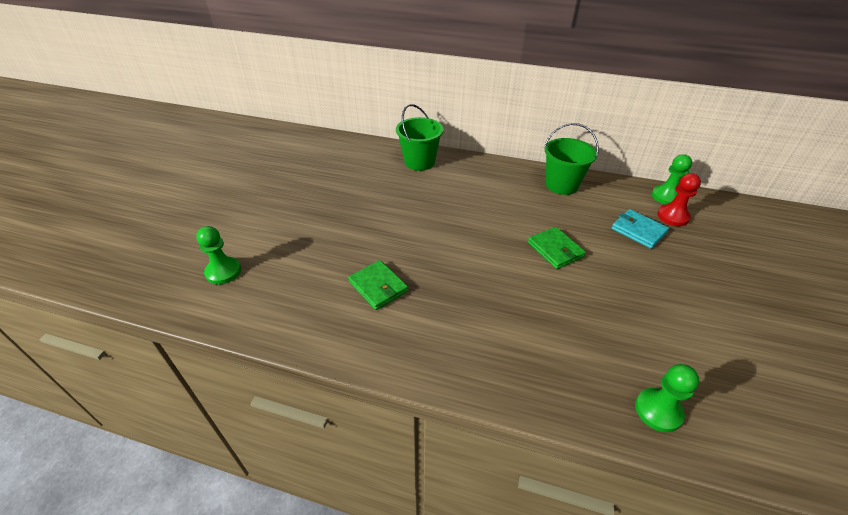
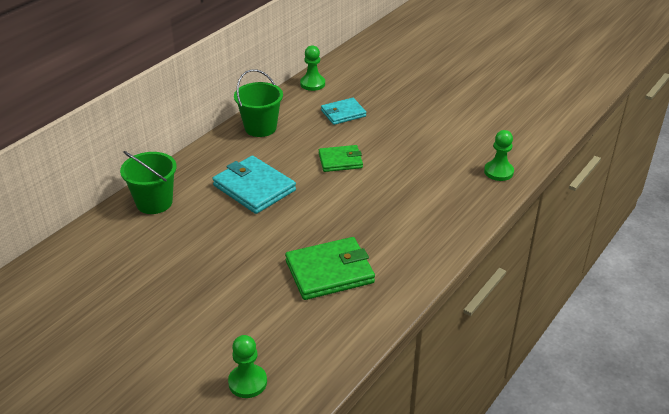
camera: 70 degrees left, 5 degrees down
green wallet [348,260,408,310] -> green wallet [285,237,375,300], size x1.60
red pawn [657,173,701,226] -> none
none -> turquoise wallet [212,156,296,214]

